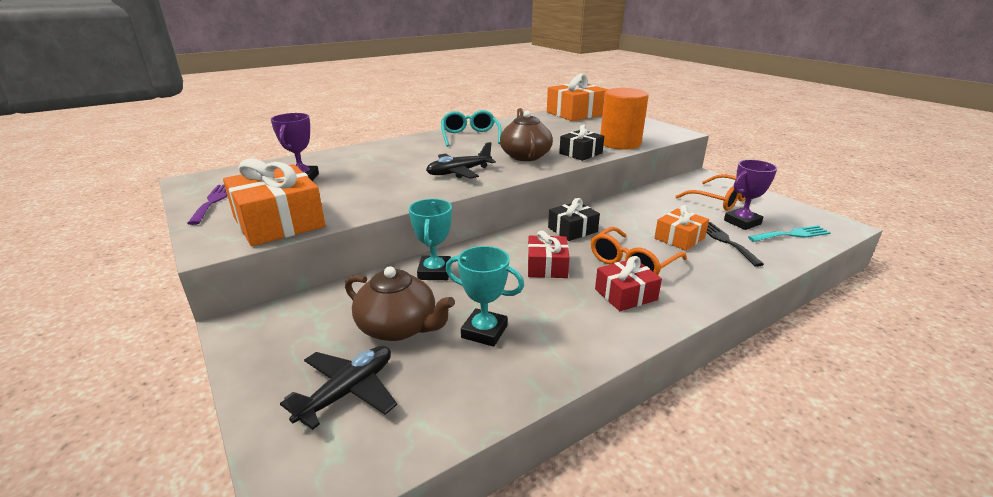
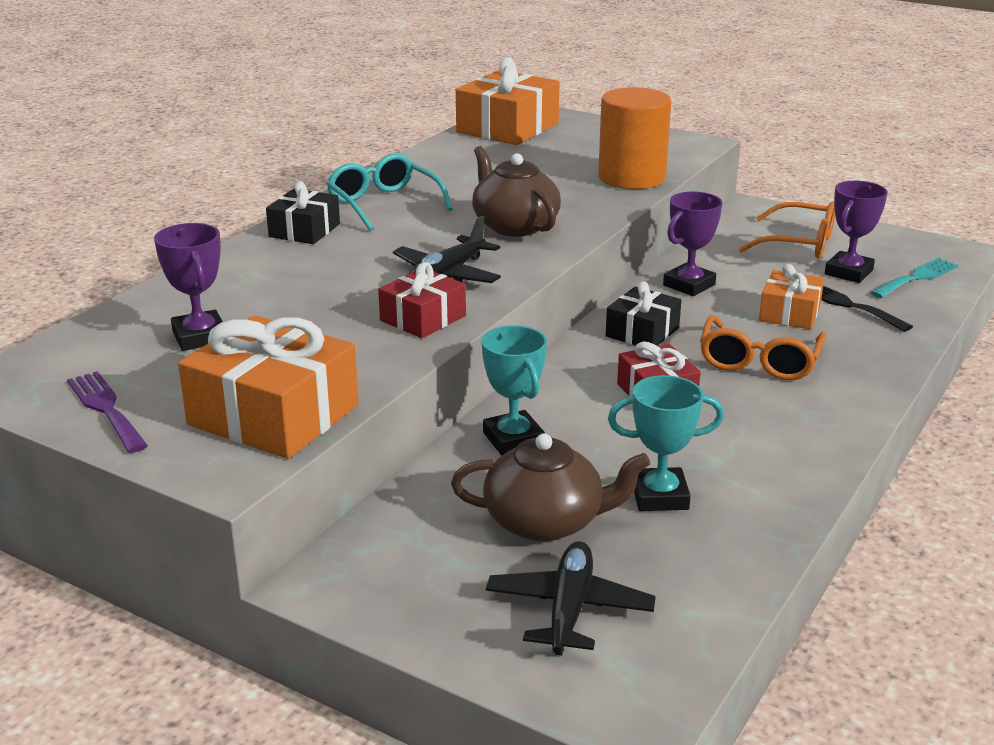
camera: 25 degrees left, 0 degrees up
black gift [559,124,604,161] -> black gift moved to [266,181,340,244]
red gift [595,256,662,311] -> red gift moved to [378,262,466,338]
none -> purple trophy [663,192,722,296]

